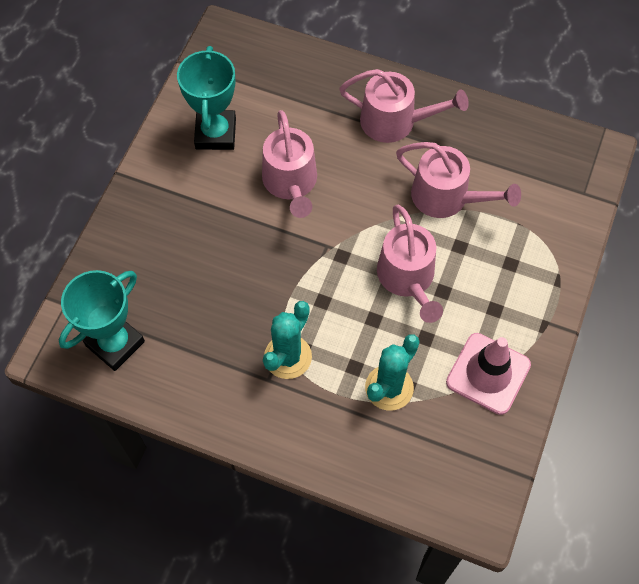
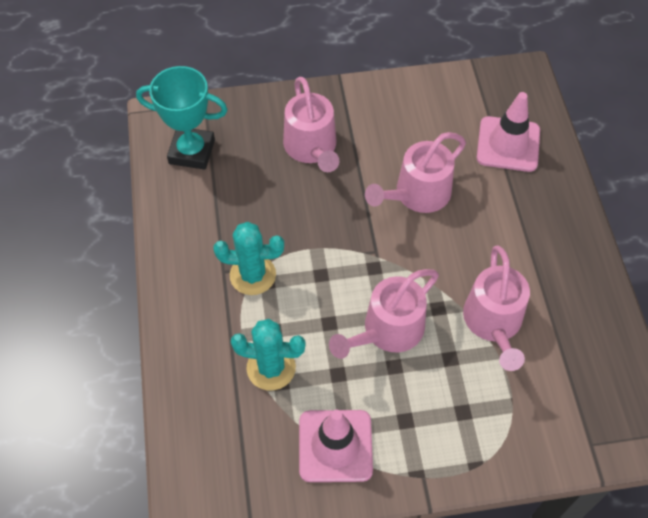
camera: 60 degrees right, 5 degrees down
turquoise trophy [177,46,236,150] -> none
pink watering can [339,69,469,143] -> pink watering can moved to [283,77,339,172]
none -> pink traffic cone [477,92,540,172]

